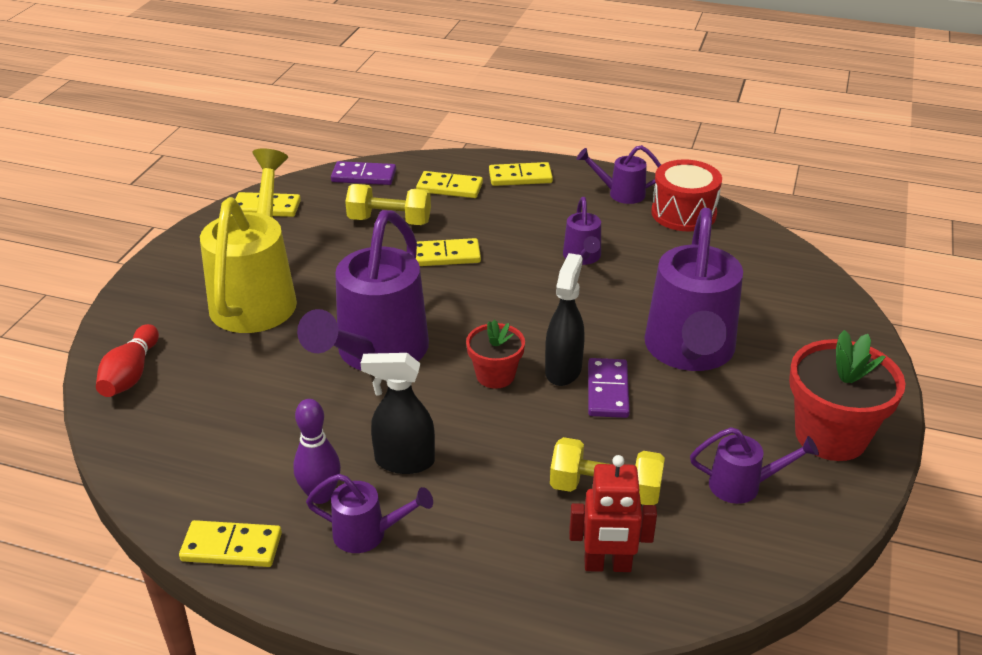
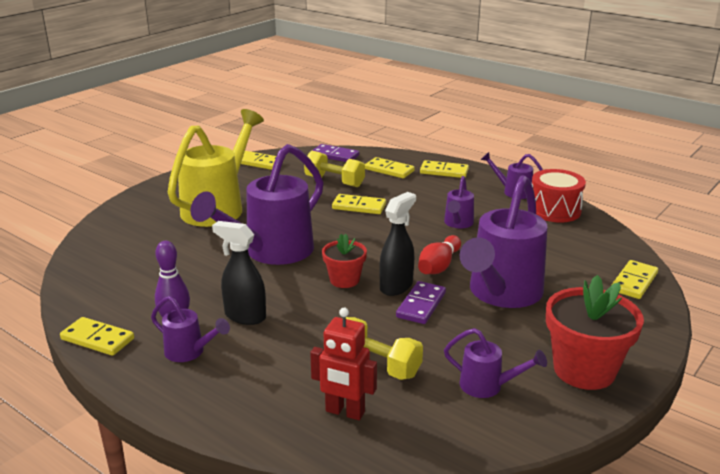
camera: 20 degrees right, 10 degrees down
red bowling pin [96,324,159,397] -> red bowling pin moved to [418,235,461,274]
none -> yellow domino [612,260,658,299]

